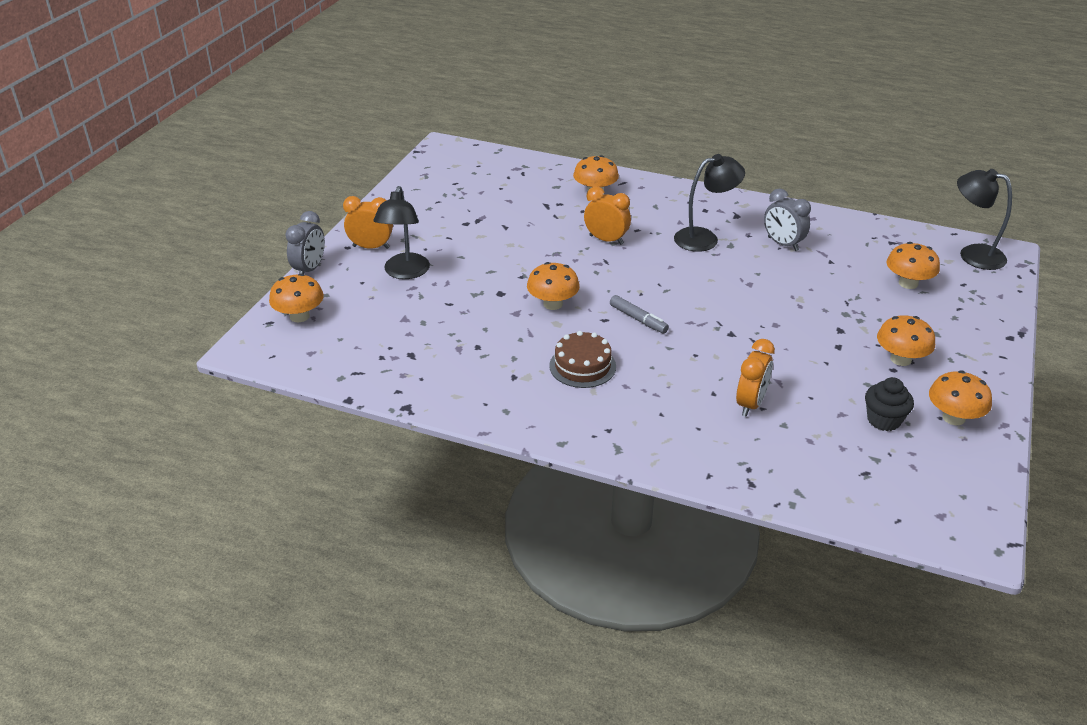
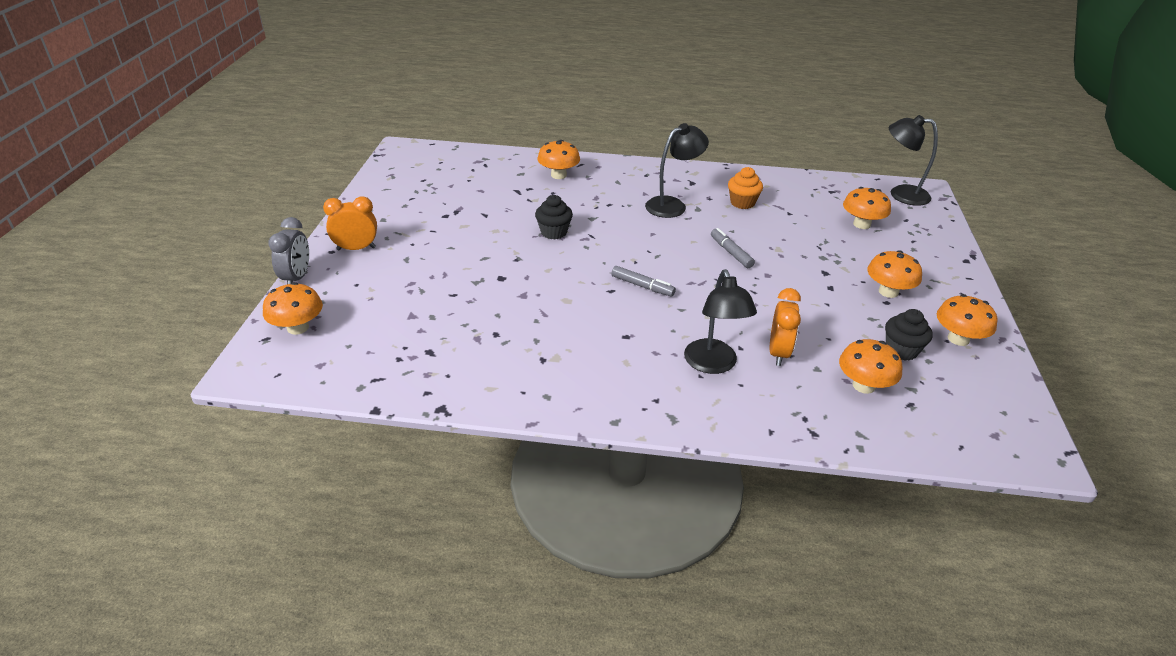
camera: 15 degrees left, 0 degrees up
black lamp [374,186,430,279] -> black lamp moved to [684,269,757,374]
orange mushroom [527,262,580,310] -> orange mushroom moved to [839,339,903,394]
brown cake [549,331,616,388] -> none
orange clock [584,186,631,245] -> none
grey clock [764,188,811,251] -> orange cupcake [728,167,763,209]
none -> black cupcake [535,195,573,240]
none -> grey marker [711,228,755,268]

